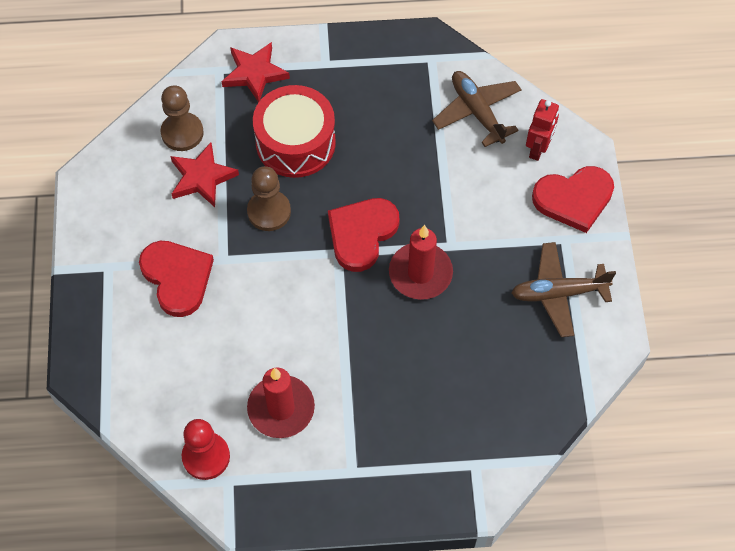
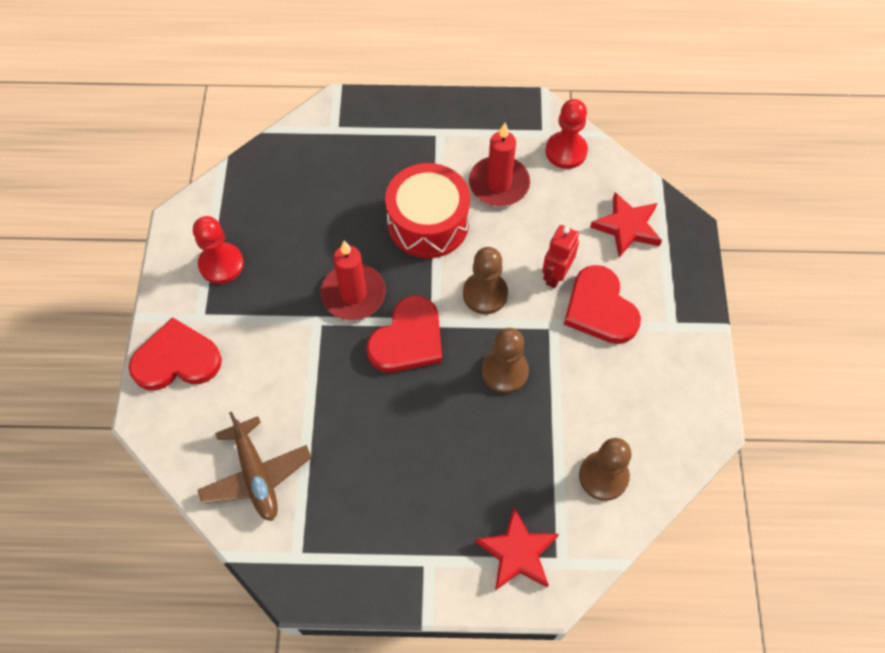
camera: 175 degrees left, 0 degrees up
red star [170,142,239,207] -> red star moved to [590,192,662,257]
red drum [253,85,336,178] -> red drum moved to [385,163,470,258]
brown plane [511,242,616,337] -> red pawn [193,216,244,284]
red robot [526,99,559,161] -> red robot moved to [542,225,579,288]
none -> brown pawn [463,247,508,314]

